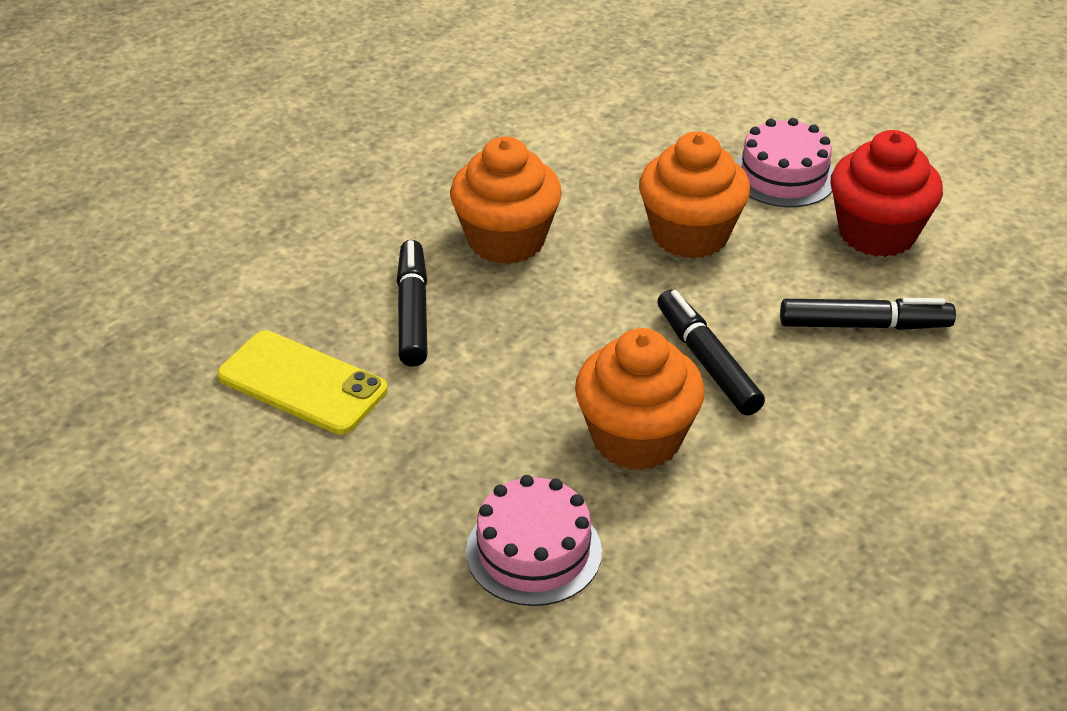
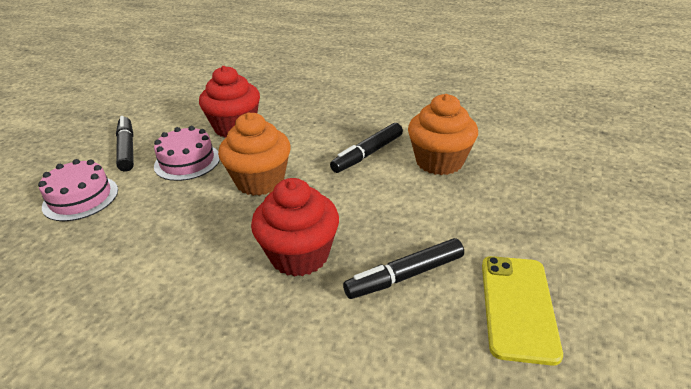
camera: 110 degrees left, 5 degrees down
orange cupcake [450,137,562,264] -> red cupcake [251,178,339,277]
pink cake [466,475,602,606] -> pink cake moved to [38,159,118,221]
black marker [780,298,956,330] -> black marker moved to [116,116,134,172]

